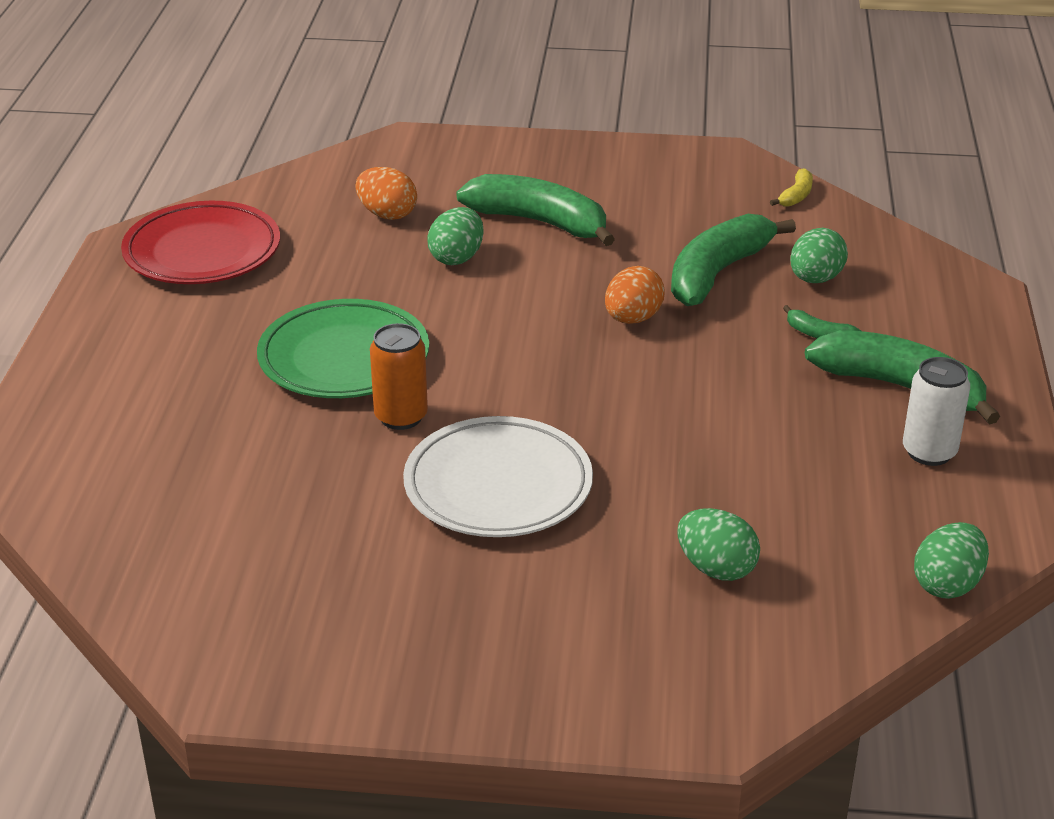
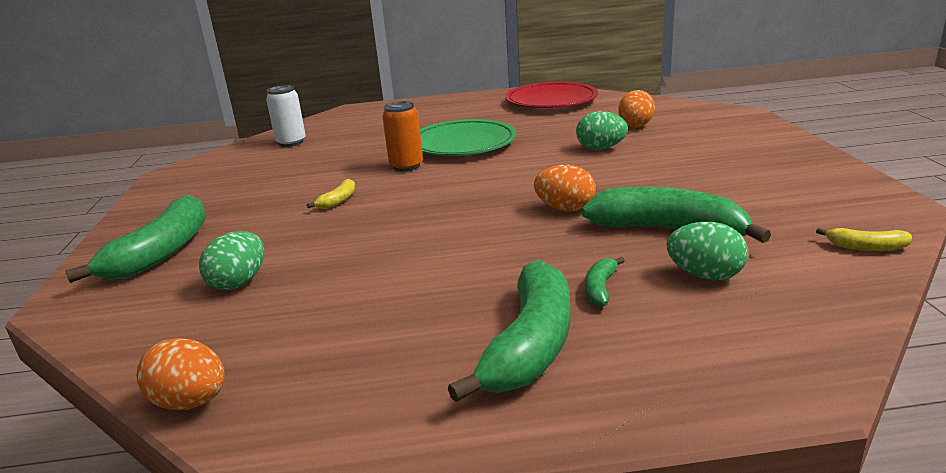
camera: 80 degrees right, 10 degrees down
white plate [403,416,593,537] -> yellow banana [307,179,355,209]
green banana [456,174,615,246] -> green banana moved to [65,195,206,283]
white can [903,357,970,466] -> white can moved to [266,85,306,147]
green egg [914,522,989,599] -> orange egg [136,338,225,410]

